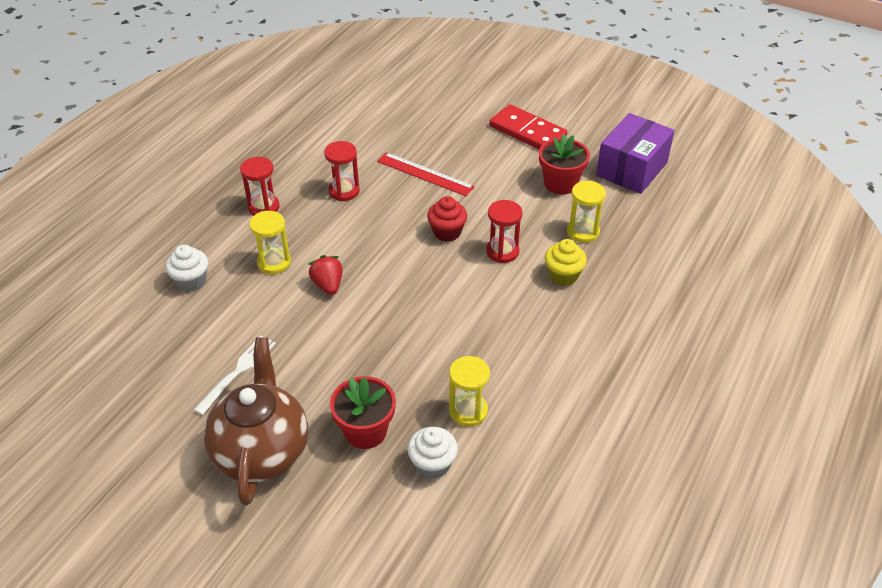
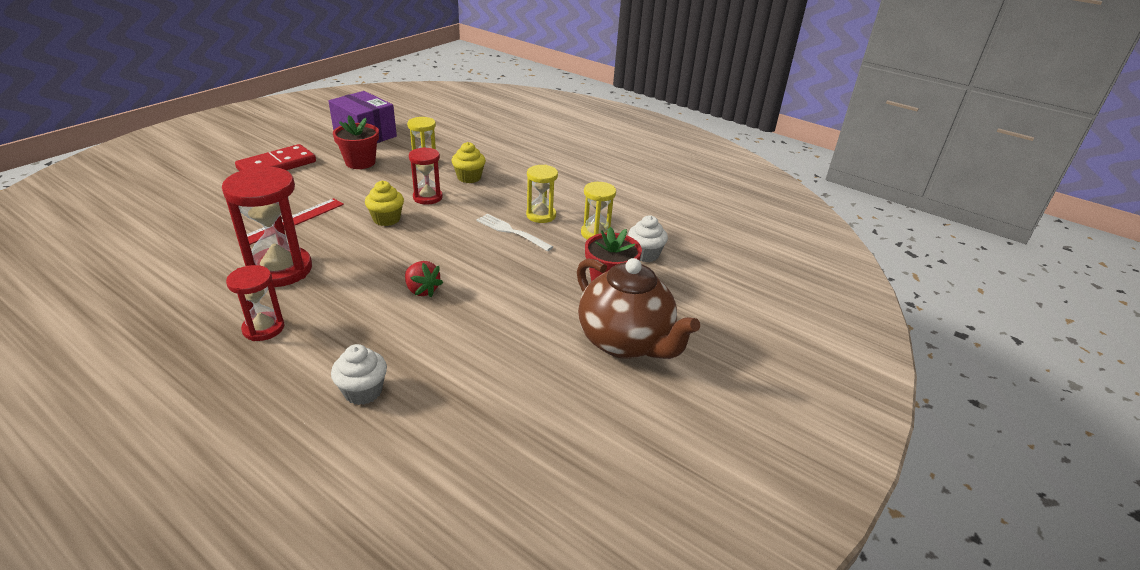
camera: 85 degrees left, 10 degrees down
white fork [194,336,276,415] -> white fork moved to [476,214,553,251]
brown teapot [203,337,308,506] -> brown teapot turned 135 degrees counterclockwise [577,258,700,359]
yellow hourglass [249,211,291,274] -> yellow hourglass moved to [526,165,558,223]
red strawberry [309,255,343,295] -> red strawberry turned 120 degrees counterclockwise [405,261,443,297]
red hourglass [324,141,360,201] -> red hourglass [222,166,312,287], size x1.74
red cupcake [427,196,467,242] -> yellow cupcake [365,181,404,226]

